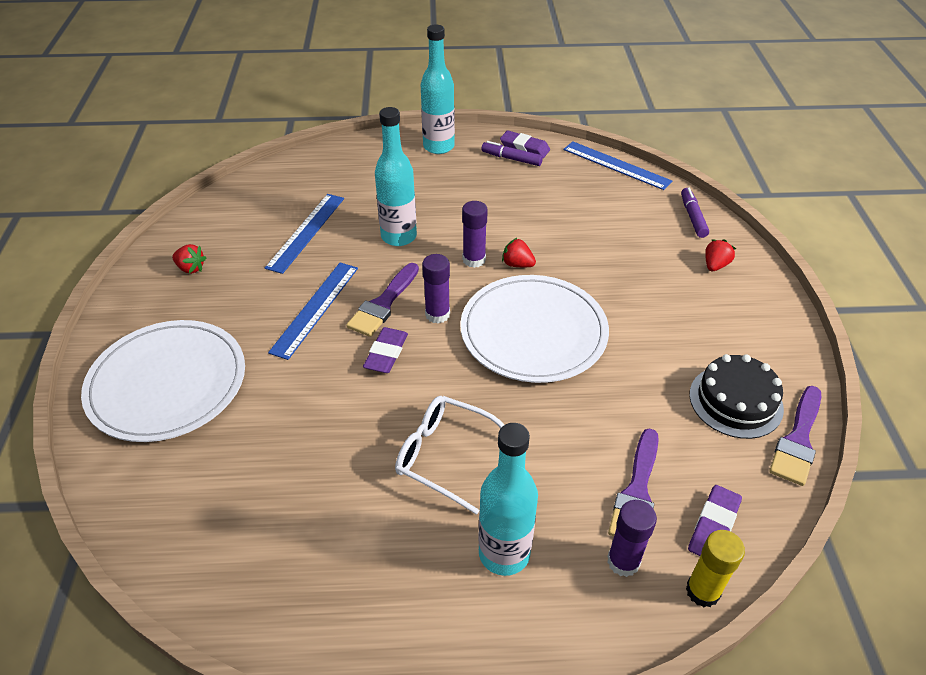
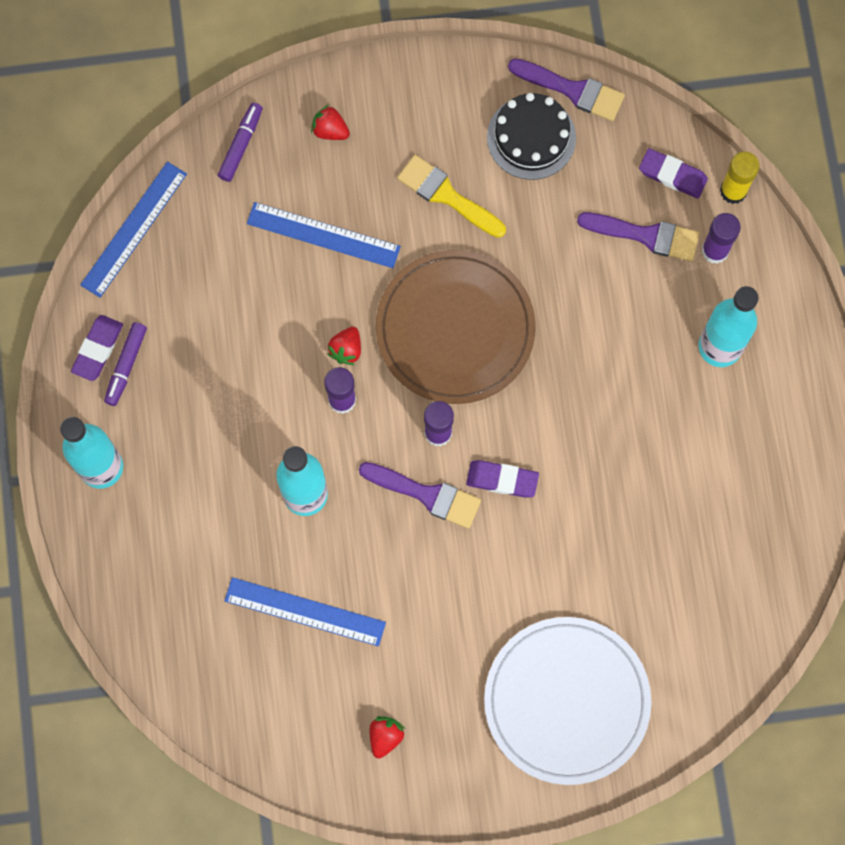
camera: 95 degrees left, 30 degrees up
blue ruler [268,263,358,360] -> blue ruler moved to [247,202,401,268]
white glasses [395,396,504,515] -> none
white plate [460,275,609,383] -> brown plate [376,250,536,404]
purple marker [681,188,709,238] -> purple marker turned 120 degrees clockwise [218,103,263,182]
none -> yellow brush [397,155,506,238]

